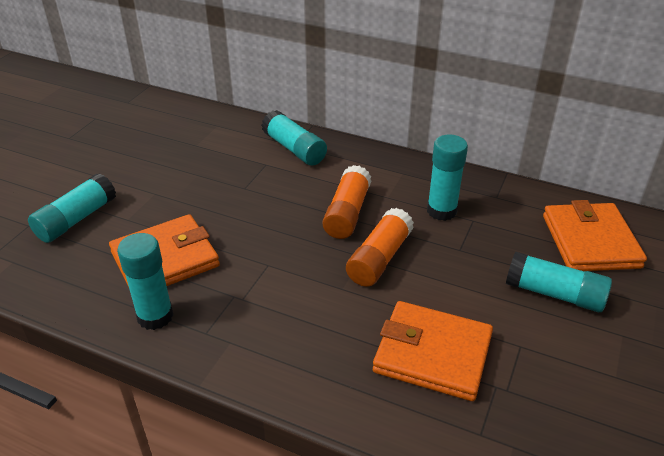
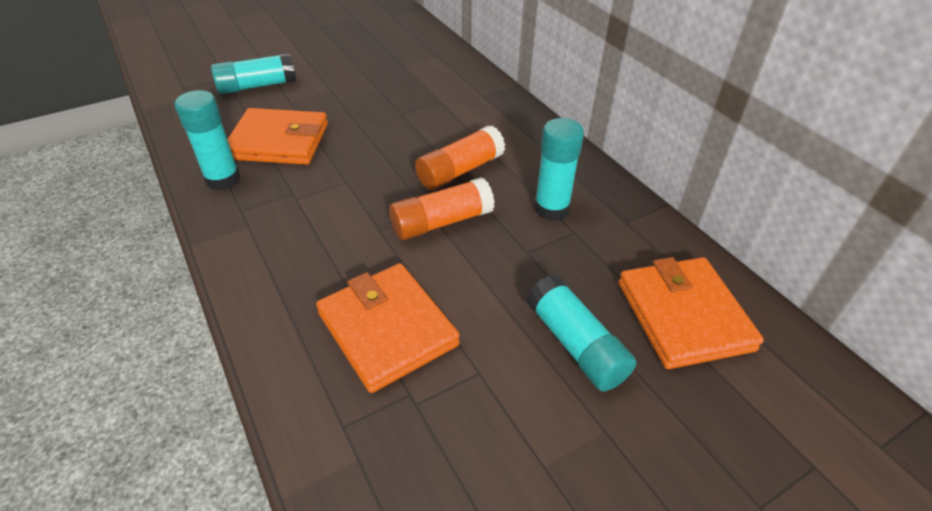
camera: 35 degrees right, 5 degrees up
turquoise glue stick [261,110,327,166] -> none
orange wallet [543,200,647,271] -> orange wallet turned 45 degrees counterclockwise [618,257,764,369]

